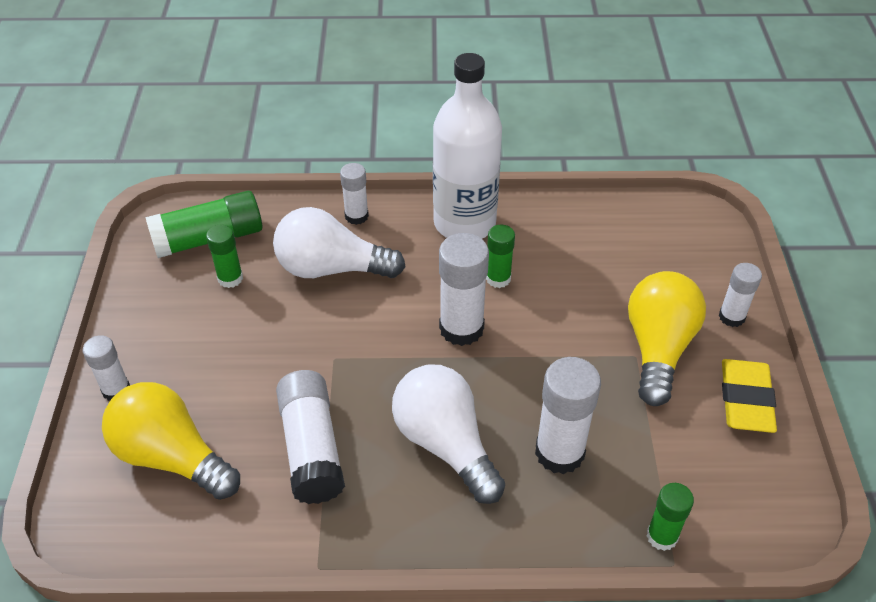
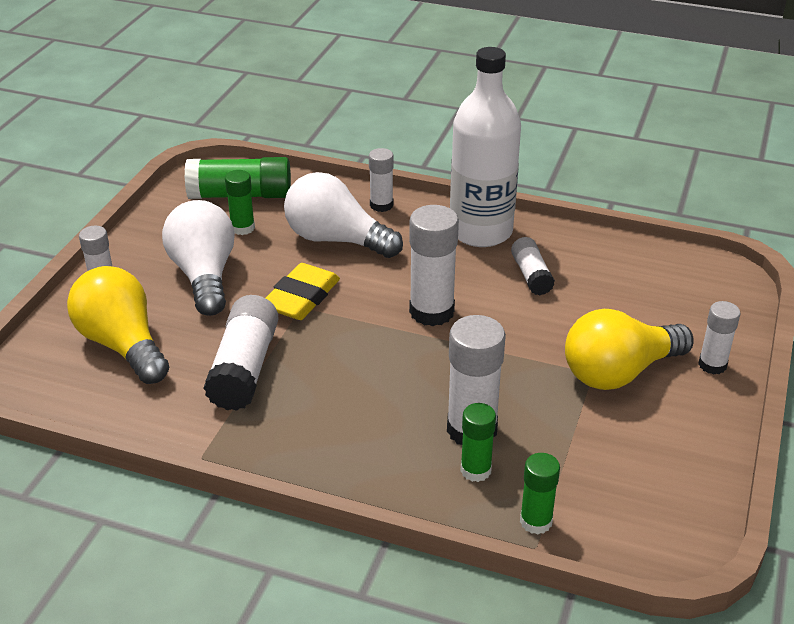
camera: 20 degrees right, 10 degrees down
white light bulb [392,364,505,504] -> white light bulb moved to [162,200,235,316]
green glue stick [486,224,515,288] -> green glue stick moved to [460,403,496,482]
yellow light bulb [628,271,706,406] -> yellow light bulb turned 150 degrees counterclockwise [565,309,694,390]
yellow eraser [722,359,777,433] -> yellow eraser moved to [266,263,340,320]
none -> white glue stick [511,237,555,295]

